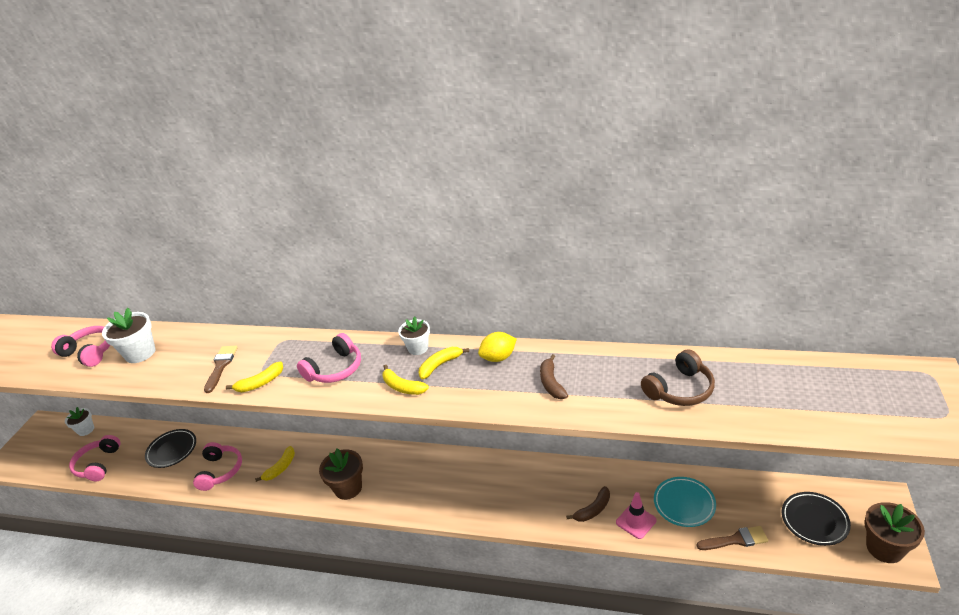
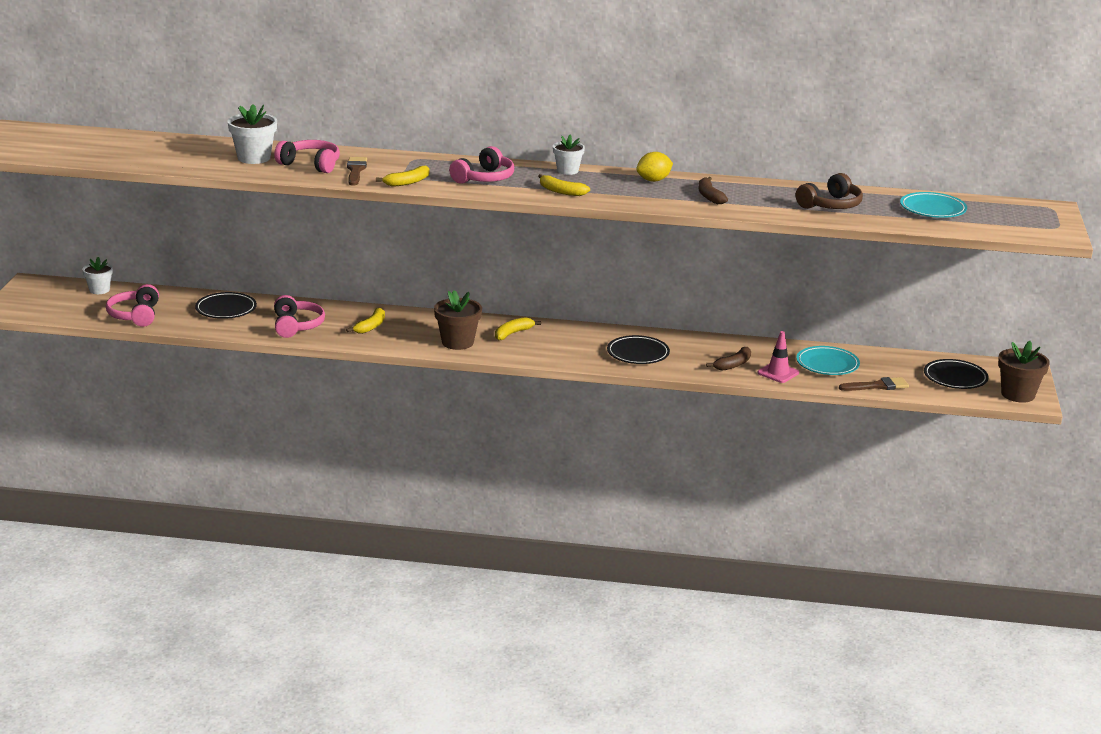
camera: 10 degrees left, 10 degrees down
pink headphones [51,326,110,367] -> pink headphones moved to [274,140,340,173]
yellow banana [418,347,469,380] -> yellow banana moved to [495,317,541,341]
none -> black plate [607,335,670,364]
none -> turquoise plate [900,192,967,218]

